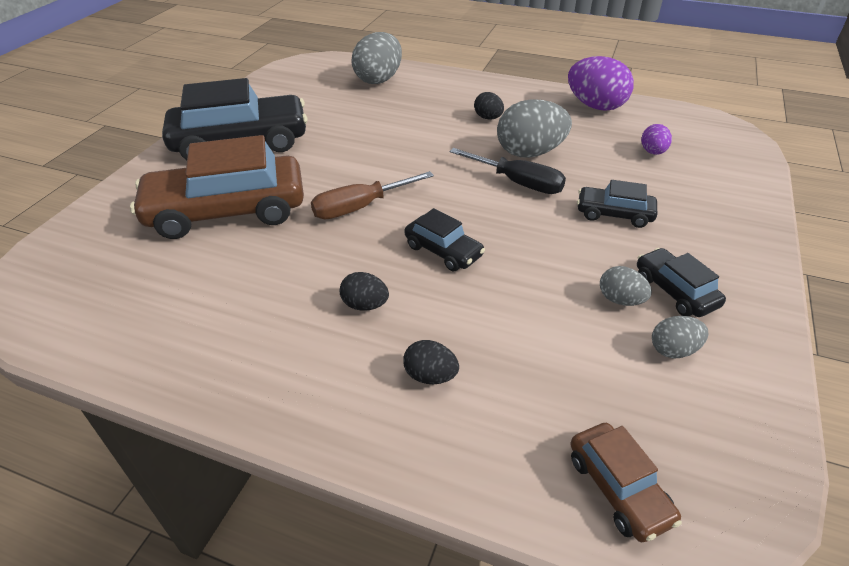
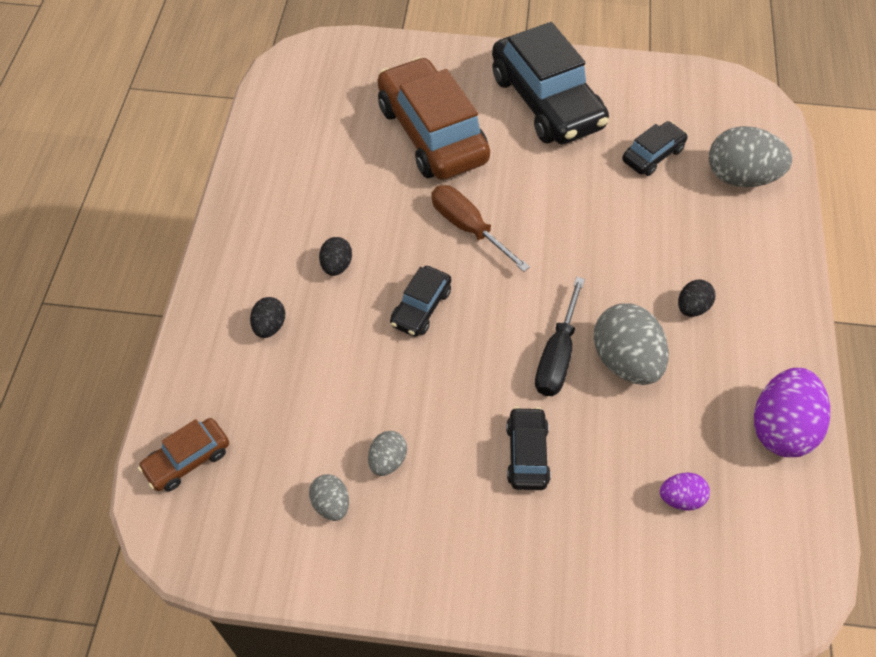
camera: 75 degrees right, 15 degrees up
black car [637,248,726,317] -> black car moved to [622,121,688,176]

